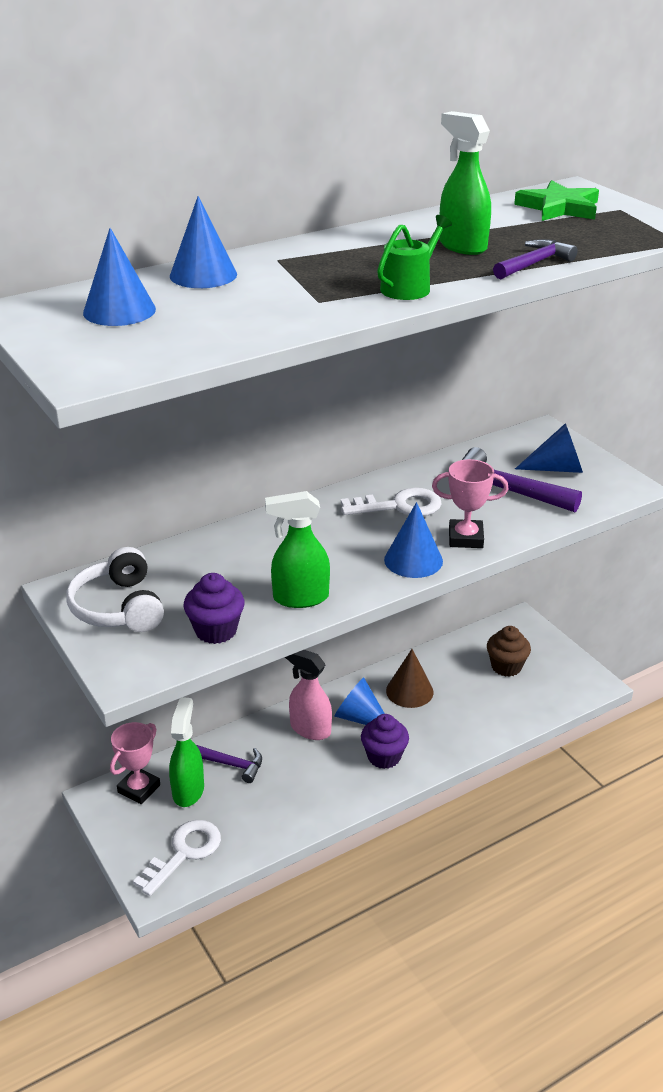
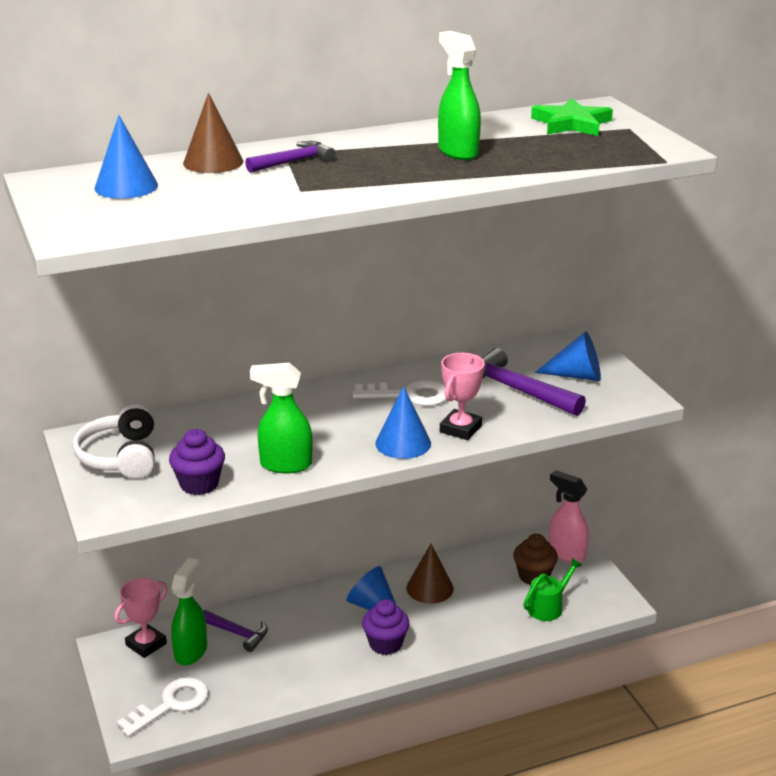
camera: 10 degrees right, 5 degrees down
blue cone [170,196,237,288] -> brown cone [183,93,243,173]
pink spray bottle [285,650,332,740] -> pink spray bottle moved to [549,470,589,563]
green watering can [377,215,452,300] -> green watering can moved to [523,558,582,621]
pink trophy [432,459,508,548] -> pink trophy turned 75 degrees counterclockwise [440,353,485,440]
purple hammer [493,239,578,279] -> purple hammer moved to [245,141,336,173]

